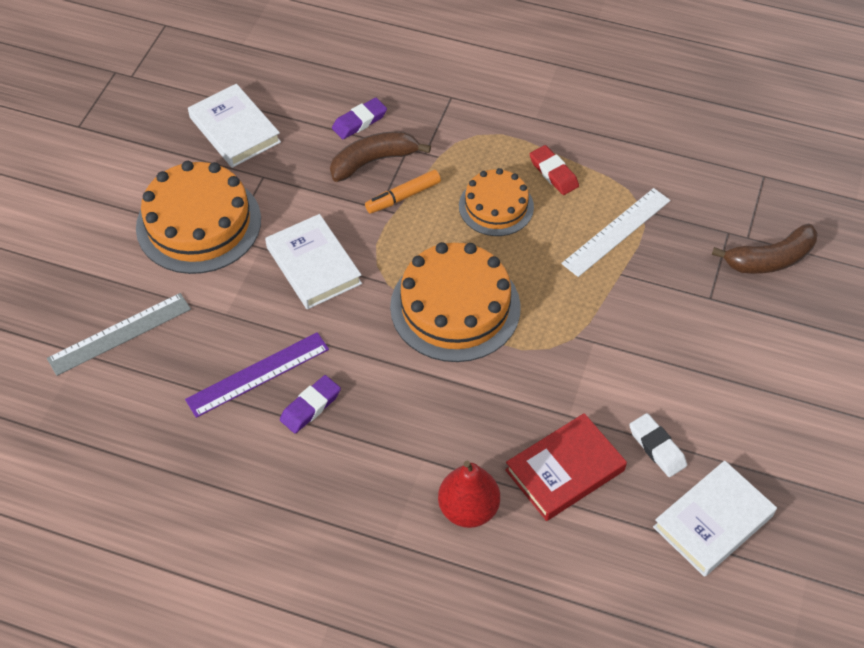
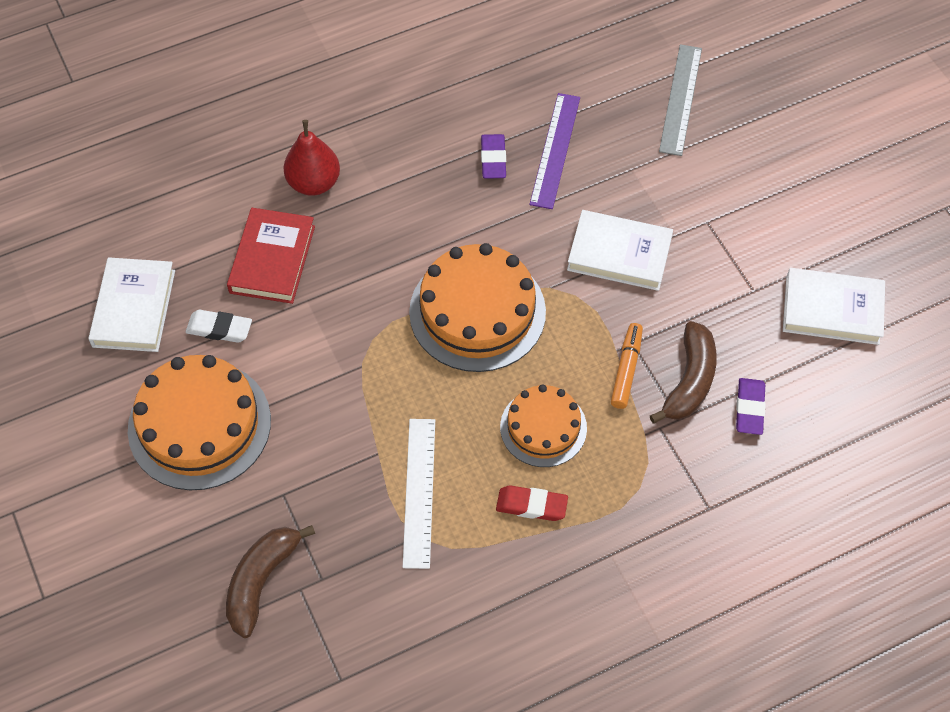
camera: 135 degrees right, 5 degrees up
orange cake [136,161,261,274] -> orange cake moved to [128,355,271,490]

